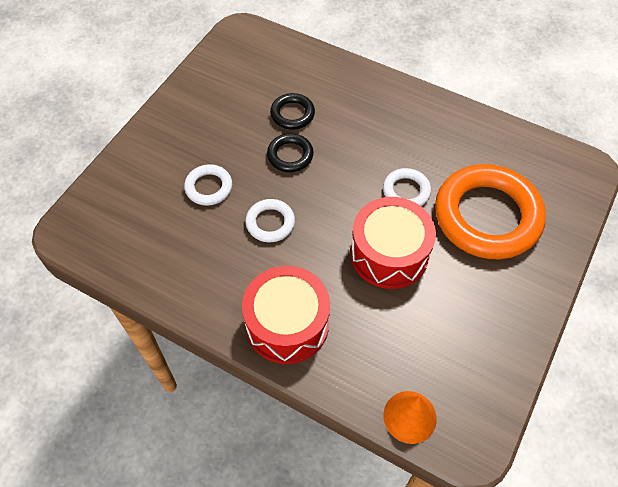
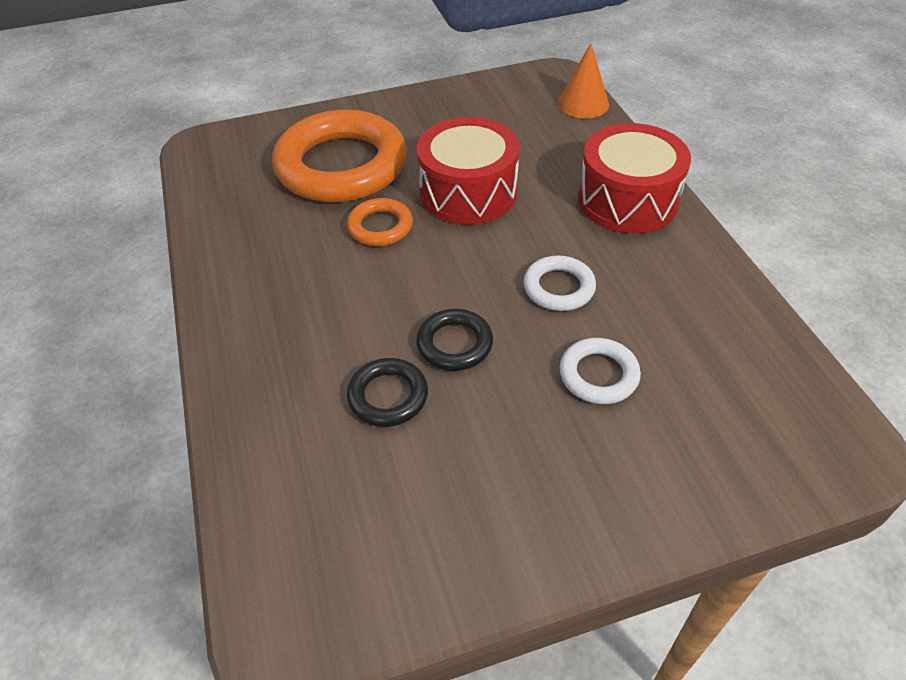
camera: 135 degrees left, 10 degrees down
white ring [383,168,431,206] -> orange ring [347,198,413,246]

